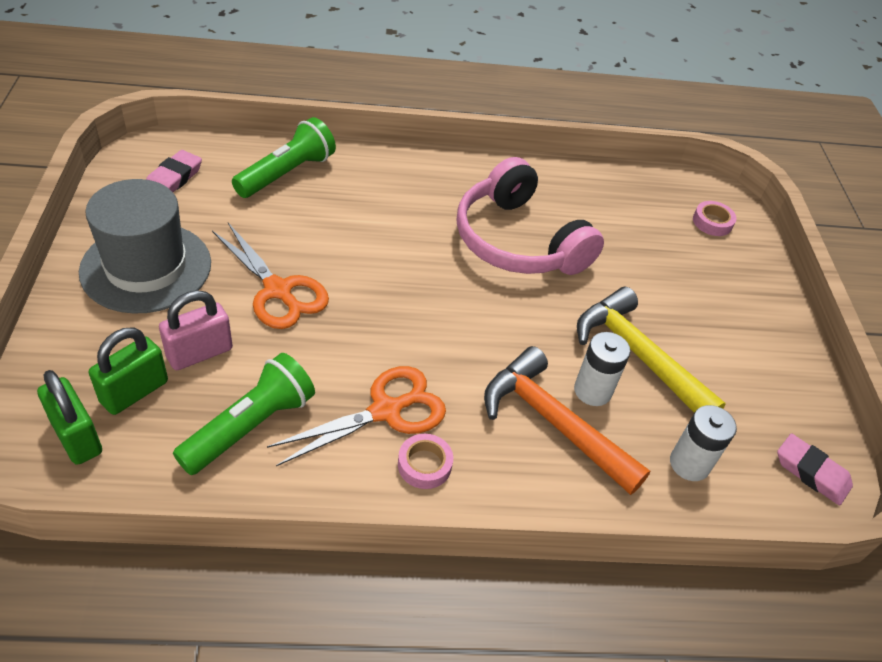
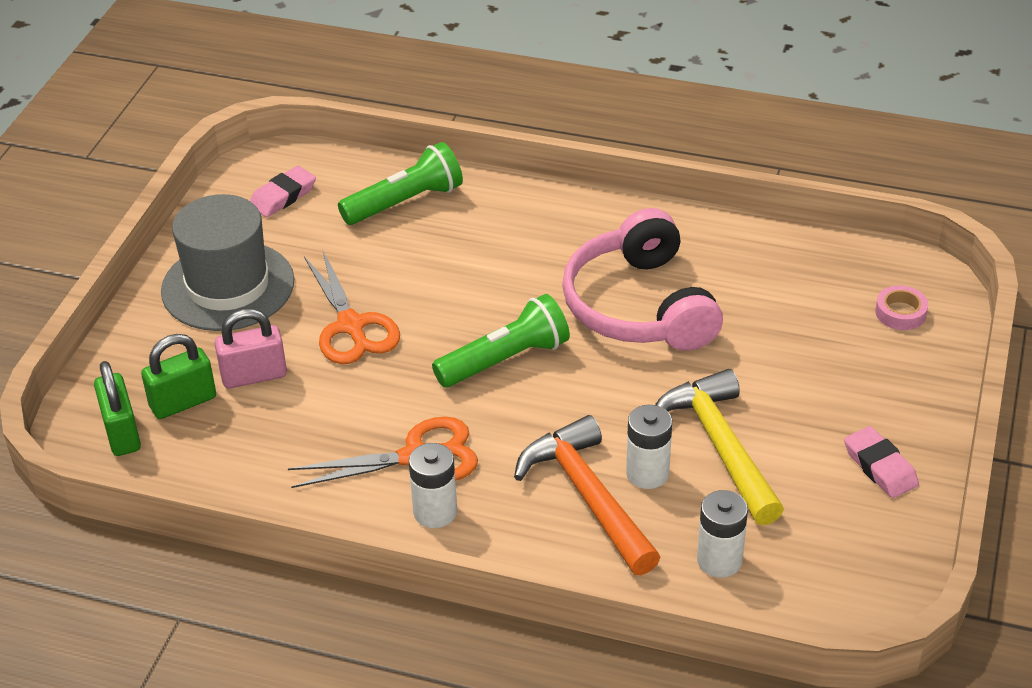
camera: 25 degrees right, 5 degrees down
green flashlight [173,353,315,475] -> green flashlight moved to [432,294,570,387]
pink tape [398,434,453,489] -> white battery [409,443,457,528]
pink eraser [777,433,853,506] -> pink eraser moved to [844,426,919,498]

